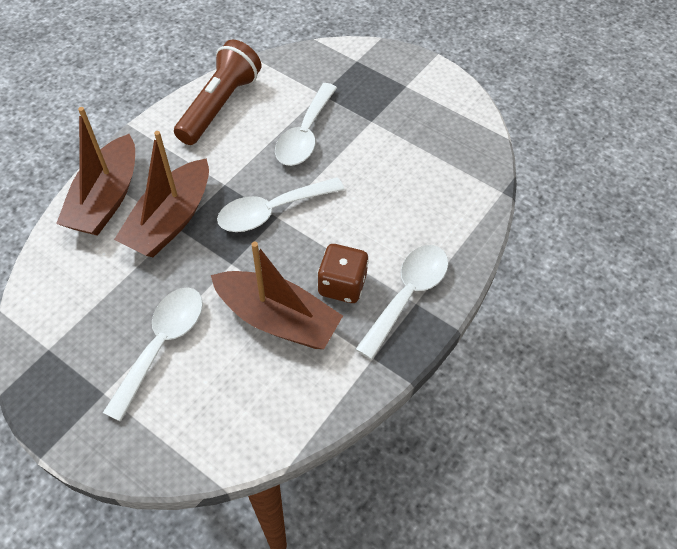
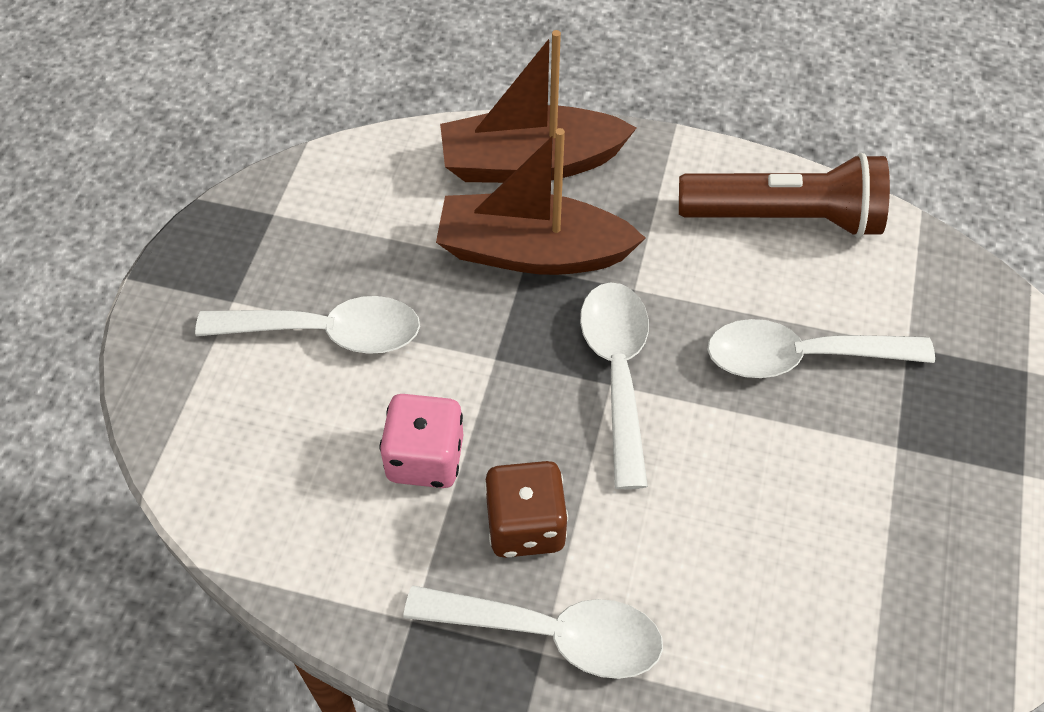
camera: 70 degrees right, 0 degrees up
brown boat [211,242,343,349] -> pink dice [380,394,463,488]
white spoon [217,177,344,232] -> white spoon turned 45 degrees clockwise [580,282,649,489]

